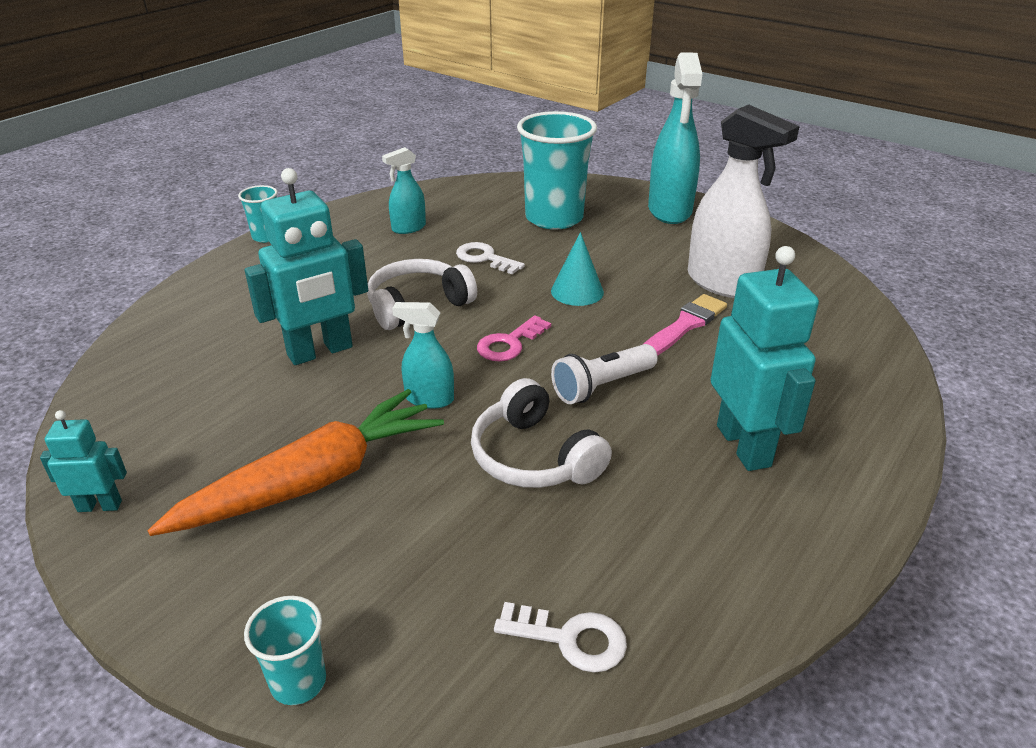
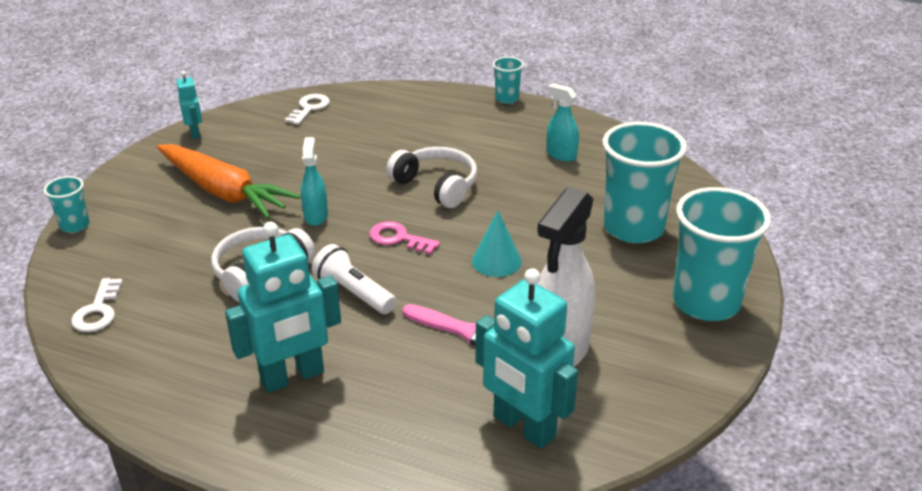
camera: 75 degrees right, 0 degrees up
turquoise robot [245,168,368,365] -> turquoise robot moved to [475,268,578,449]
white key [456,242,525,275] -> white key moved to [285,94,330,125]
turquoise spray bottle [648,52,702,224] -> turquoise cup [673,187,771,321]

